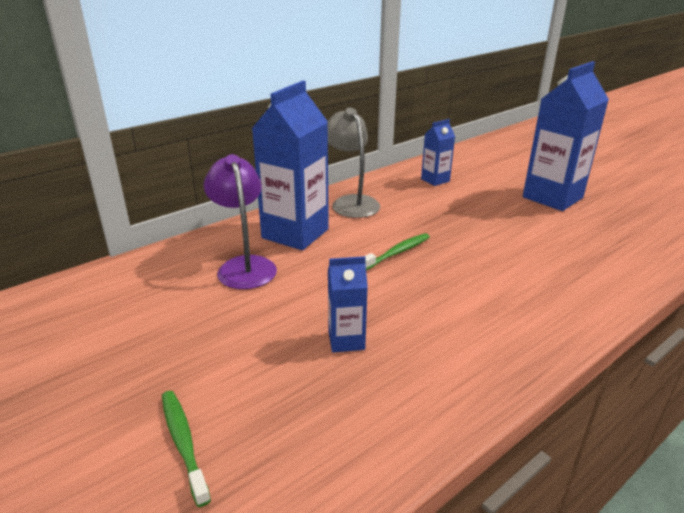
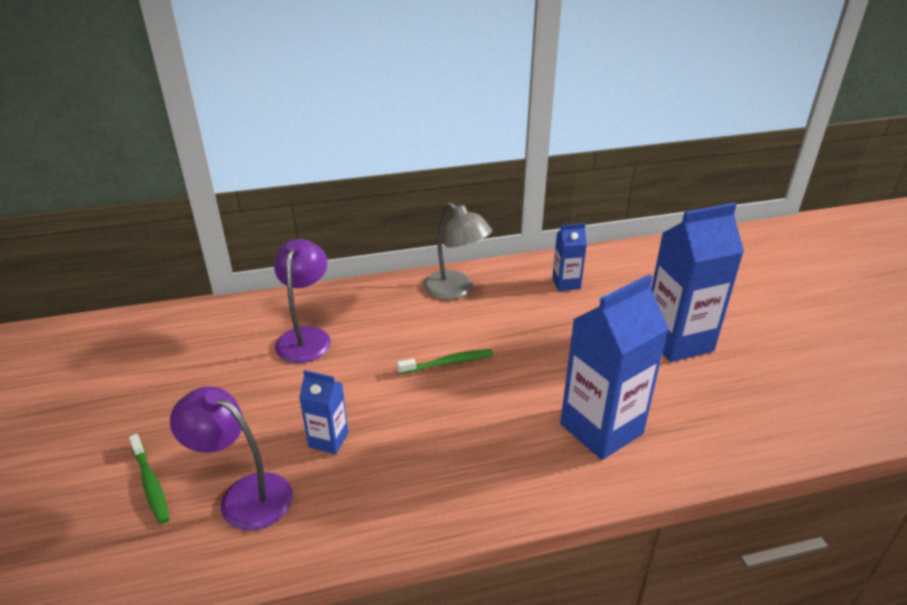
camera: 25 degrees right, 5 degrees up
green toothbrush [162,391,211,507] -> green toothbrush turned 150 degrees clockwise [129,434,170,524]
blue carton [252,81,329,250] -> blue carton moved to [560,274,669,460]
grey lamp [327,108,380,218] -> grey lamp turned 135 degrees clockwise [423,202,492,300]
none -> purple lamp [170,386,293,531]

